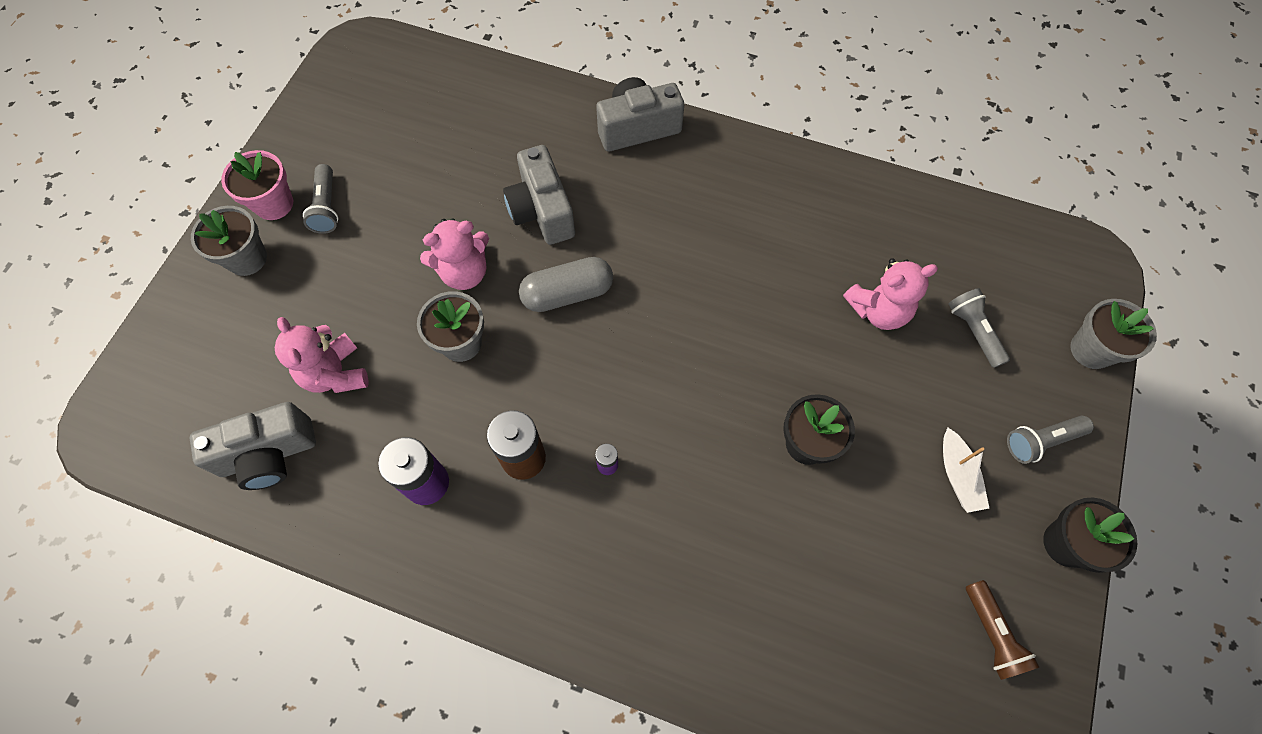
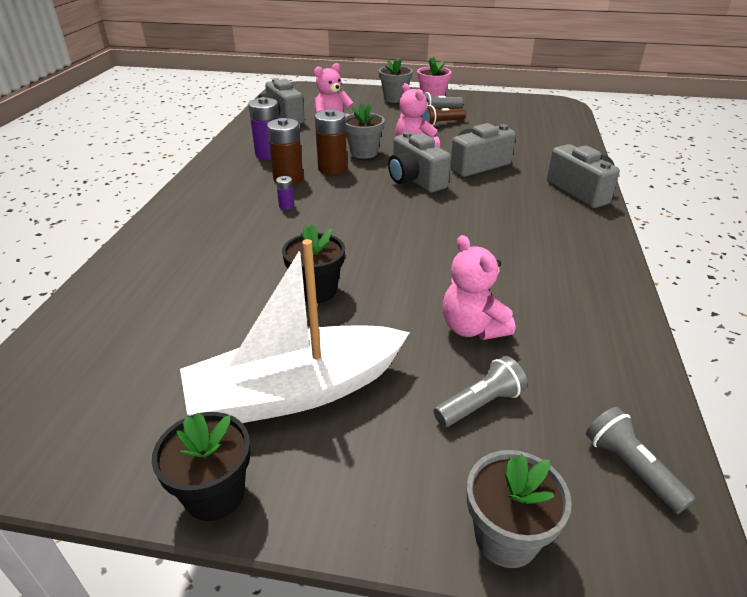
camera: 80 degrees right, 30 degrees down
grey capsule [519,257,613,312] -> grey camera [388,131,451,193]
white boat [943,428,989,513] -> white boat [180,239,410,423], size x2.36
brown flashlight [966,580,1039,680] -> brown flashlight moved to [421,105,466,126]
grey flashlight [1007,416,1094,464] -> grey flashlight moved to [586,407,695,514]
none -> brown battery [315,109,347,175]

